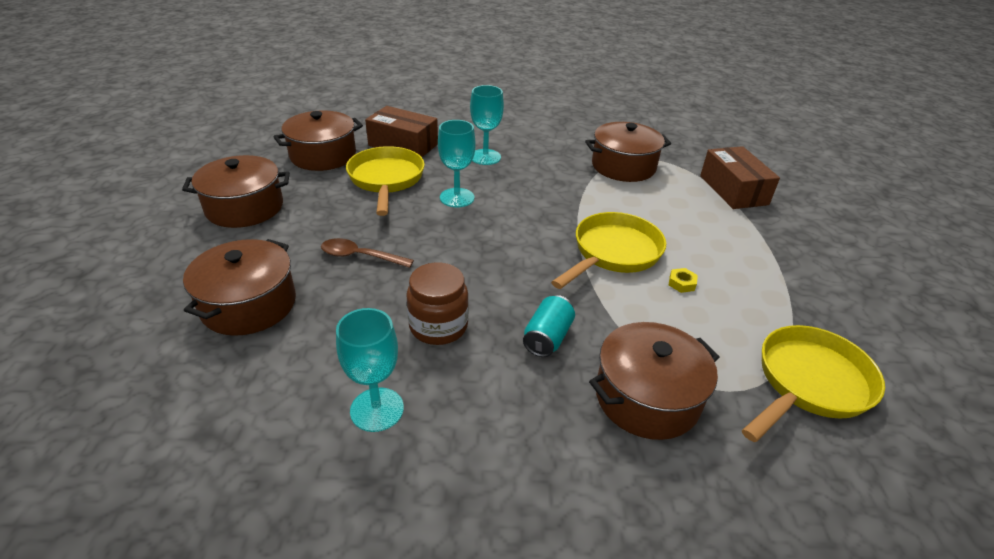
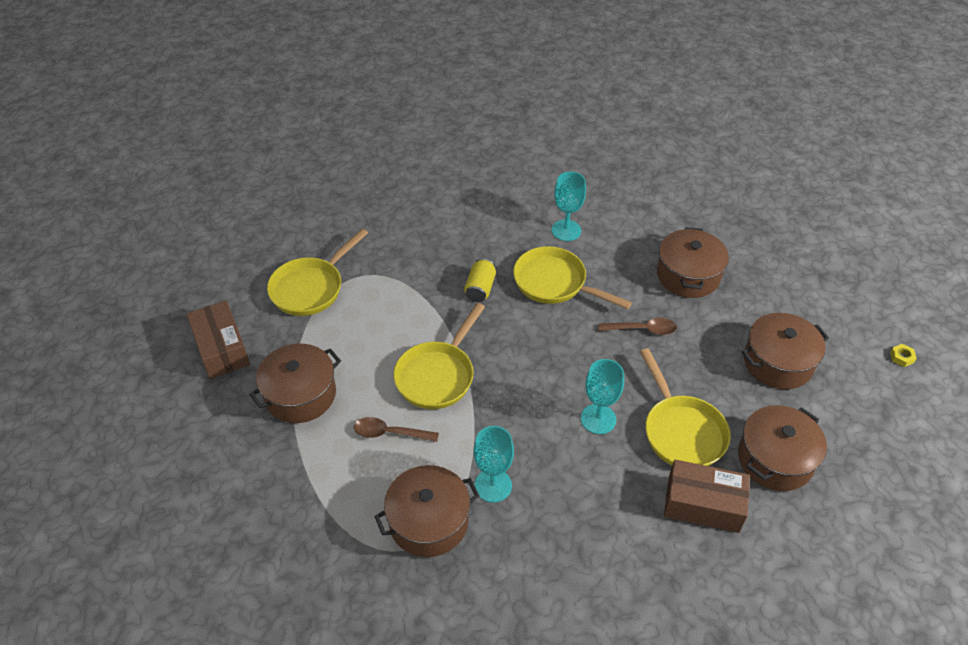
camera: 170 degrees right, 10 degrees up
brown jar [406,262,469,345] -> yellow pan [513,246,632,309]
turquoise goblet [470,85,504,165] -> turquoise goblet moved to [474,426,514,503]
turquoise can [523,295,575,357] -> yellow can [464,258,496,302]
brown pot [589,322,719,440] -> brown pot moved to [249,344,341,423]
yellow nut [669,268,698,293] -> yellow nut moved to [890,344,917,367]
brown box [700,146,780,209] -> brown box moved to [187,301,250,379]
none -> brown spoon [354,417,439,442]

